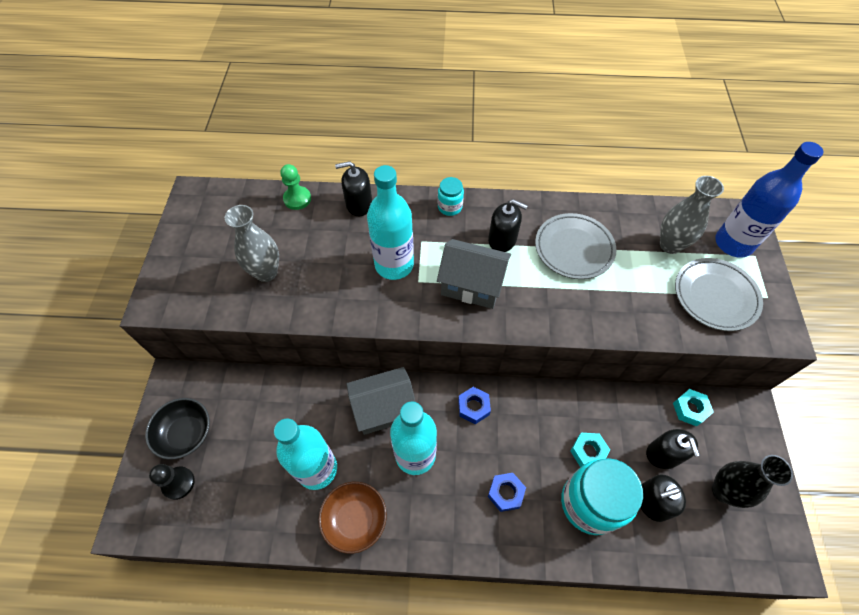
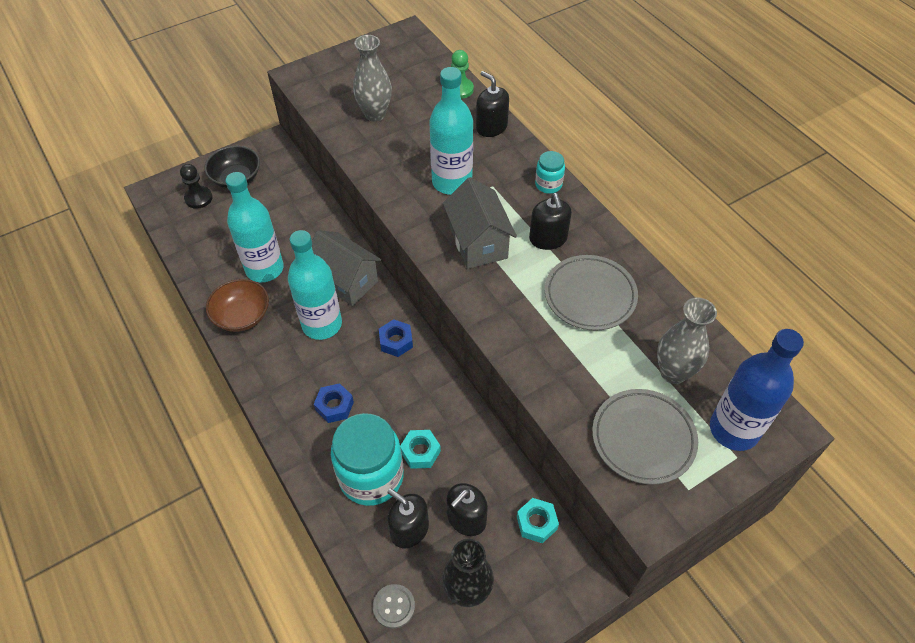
camera: 55 degrees right, 5 degrees down
none -> grey button [373,584,415,629]

